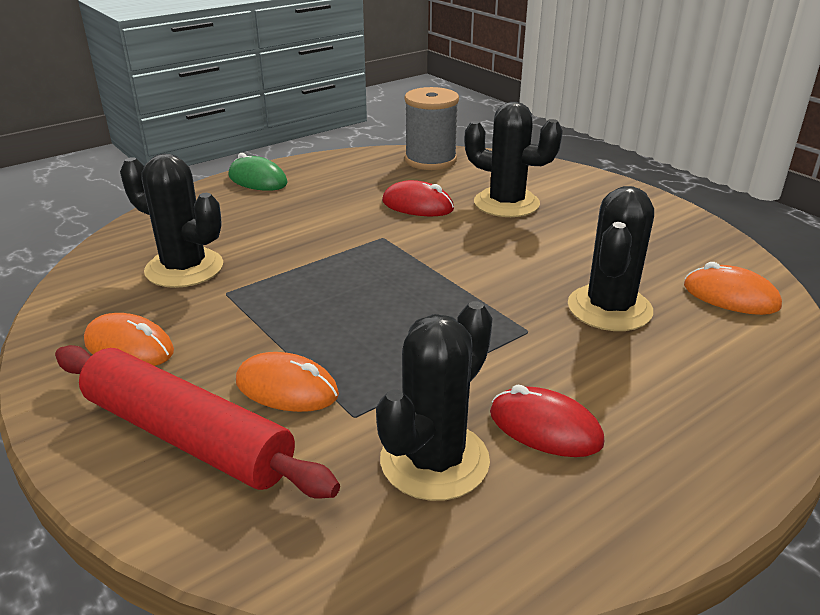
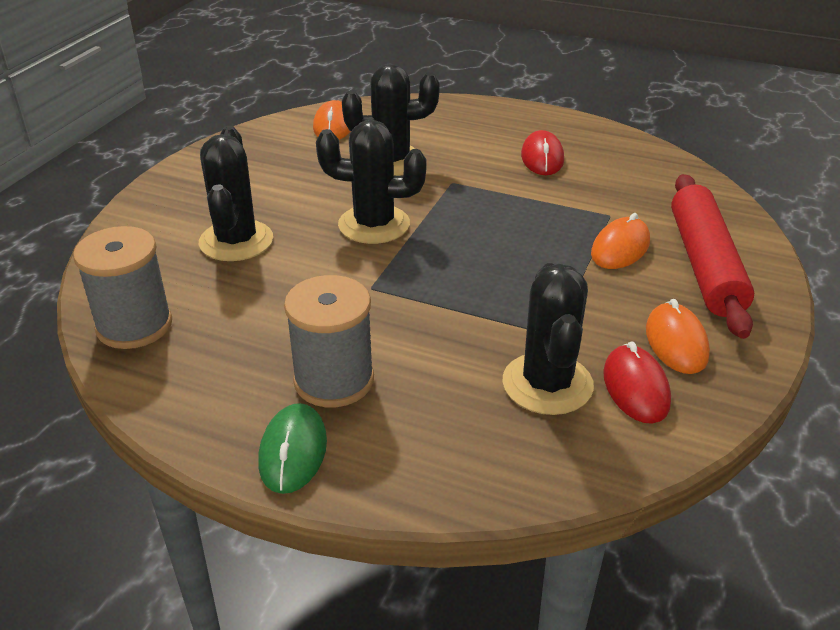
camera: 120 degrees left, 5 degrees up
orange mouse [236,352,339,412] -> orange mouse turned 45 degrees clockwise [591,213,650,269]
black cactus [376,301,493,501] -> black cactus moved to [316,120,427,244]
red mouse [382,180,454,216] -> red mouse moved to [603,341,671,424]
none -> grey spool [284,275,374,407]

